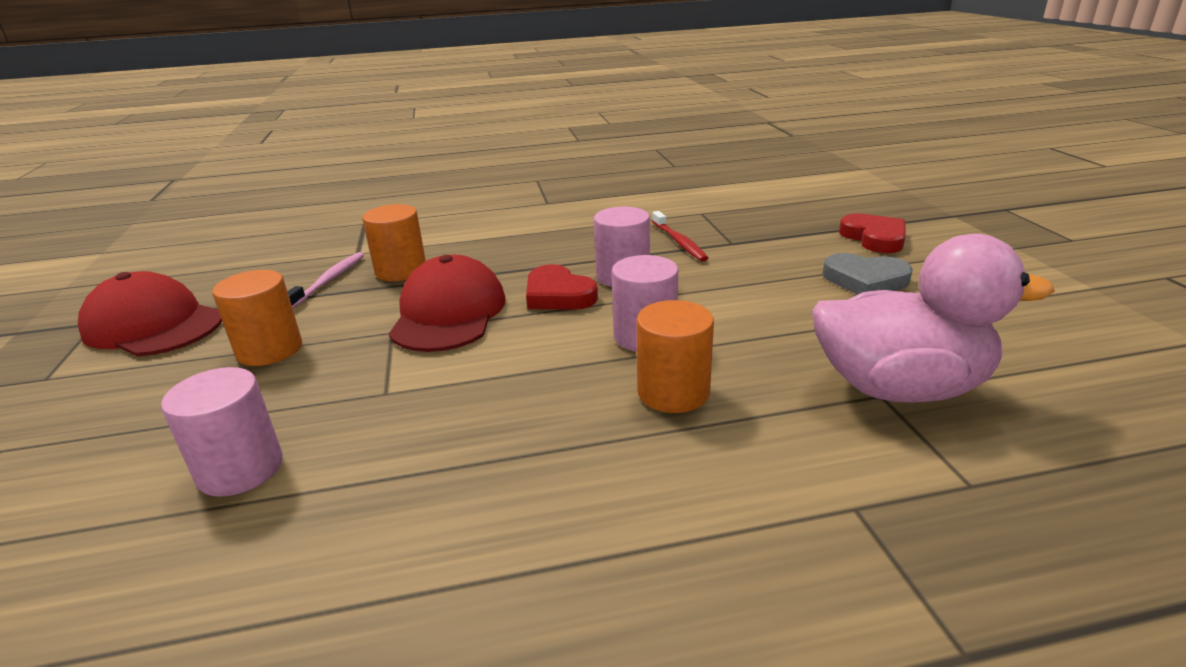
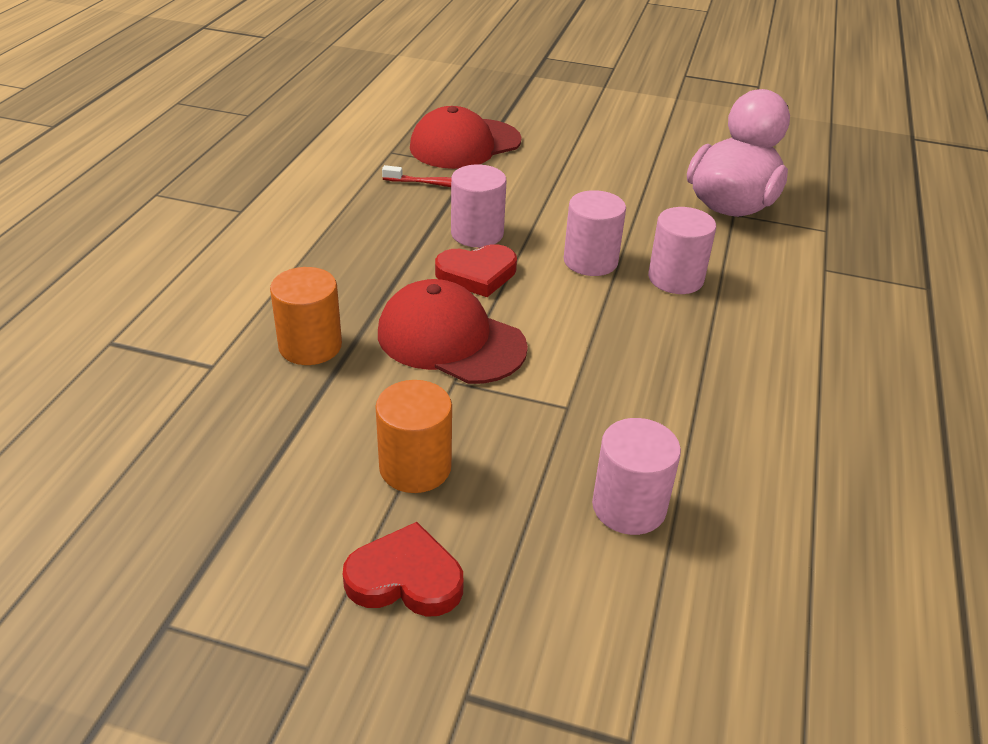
camera: 65 degrees left, 10 degrees up
red cap [78,271,222,356] -> red cap moved to [410,106,522,169]
pink toothbrush [287,252,364,308] -> none
orange cylinder [637,300,714,413] -> pink cylinder [648,207,716,294]
grey heart [822,253,913,294] -> none
red heart [839,213,906,253] -> red heart moved to [343,522,464,617]

